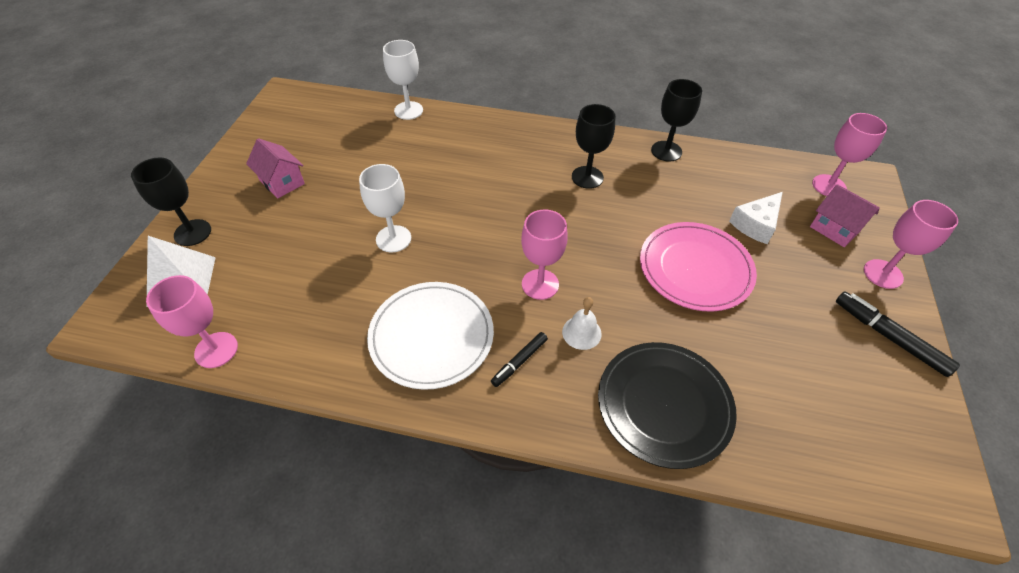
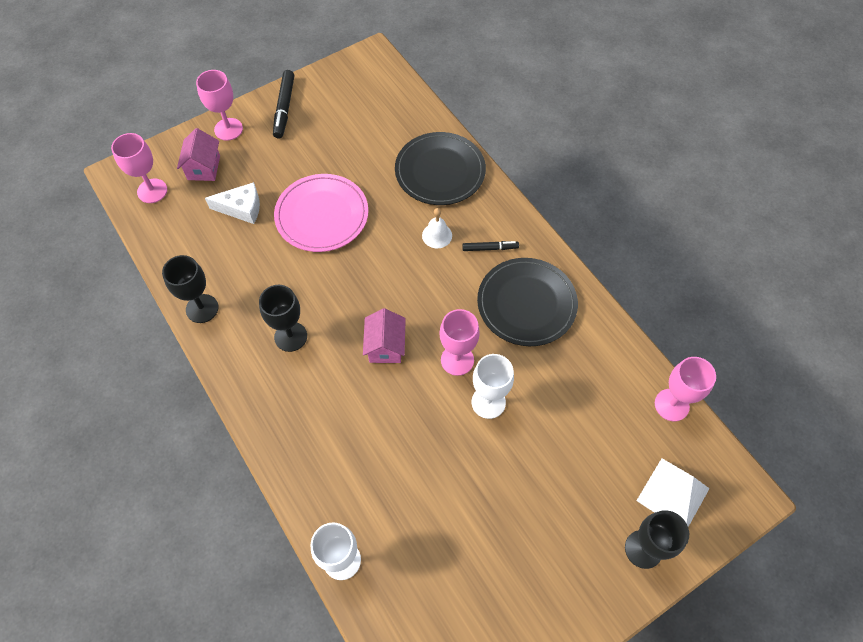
camera: 135 degrees left, 10 degrees up
pink house [246,138,305,198] -> pink house moved to [363,308,406,363]
white plate [367,282,494,390] -> black plate [477,258,578,346]
pink goblet [521,209,567,300] -> pink goblet moved to [440,309,480,376]

